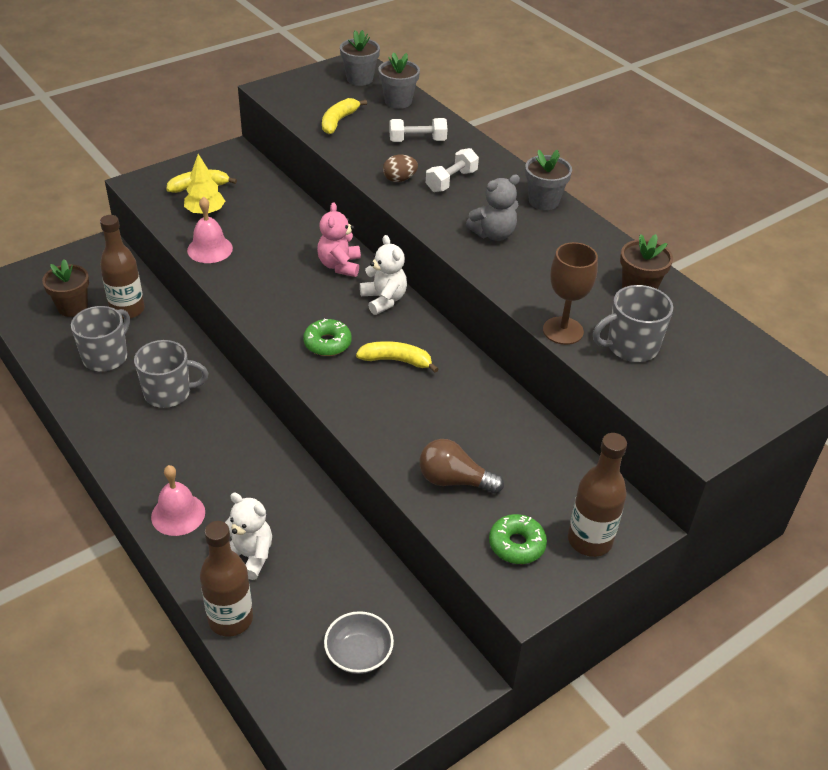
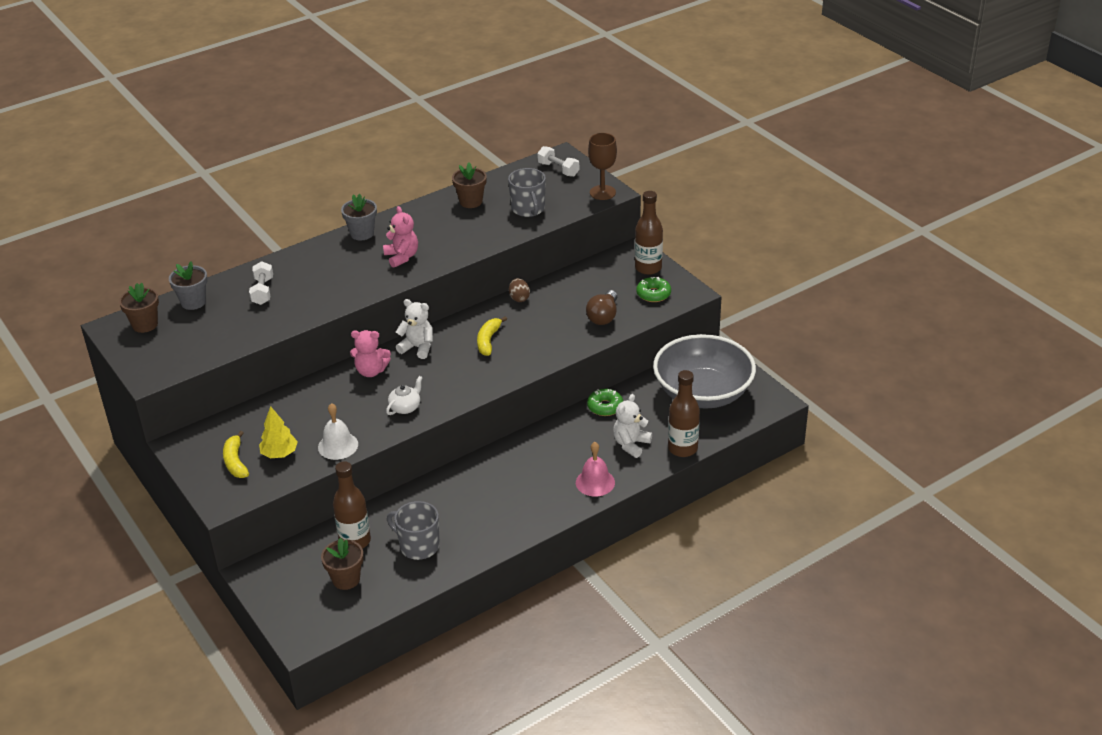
camera: 85 degrees left, 5 degrees down
grey mug [134,340,209,408] -> none
pink bell [187,197,233,263] -> white bell [318,403,358,460]
green donut [303,319,352,356] -> green donut moved to [587,389,623,416]
yellow banana [322,98,367,134] -> none
grey bowl [324,611,394,674] -> grey bowl [653,334,756,409], size x2.36
grey flower pot [340,30,380,86] -> brown flower pot [119,283,159,333]
white teddy bear [360,235,407,315] -> white teddy bear turned 45 degrees clockwise [396,299,433,359]
brown egg [383,155,418,182] -> brown egg moved to [509,278,530,302]
white dumbbell [426,148,479,192] -> white dumbbell moved to [537,146,579,177]
grey teddy bear [466,175,520,241] -> pink teddy bear [383,206,418,268]
brown goblet [543,242,598,345] -> brown goblet moved to [588,133,617,200]
none -> white teapot [386,376,423,415]

